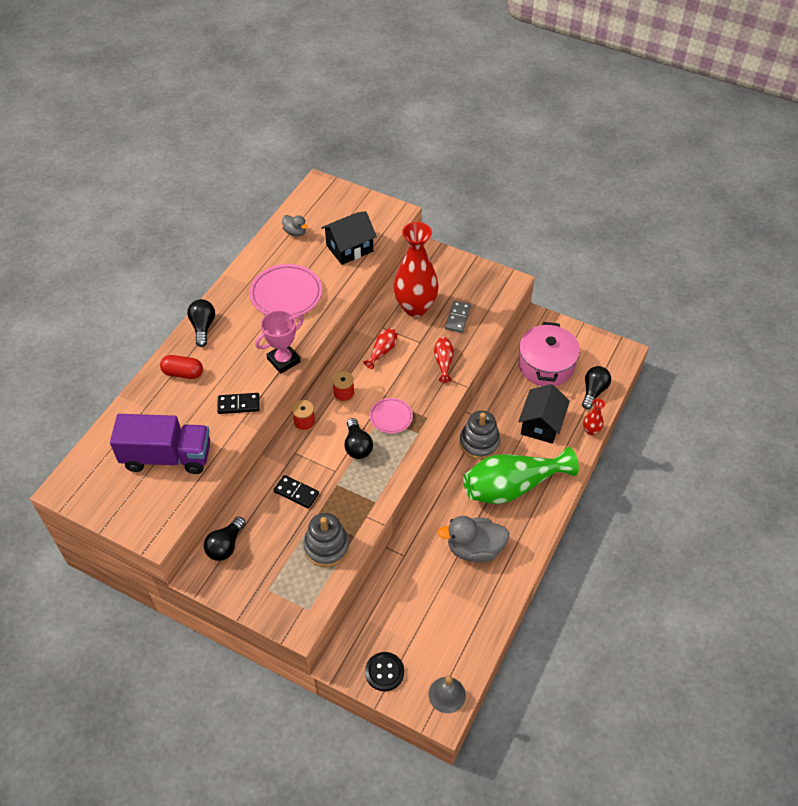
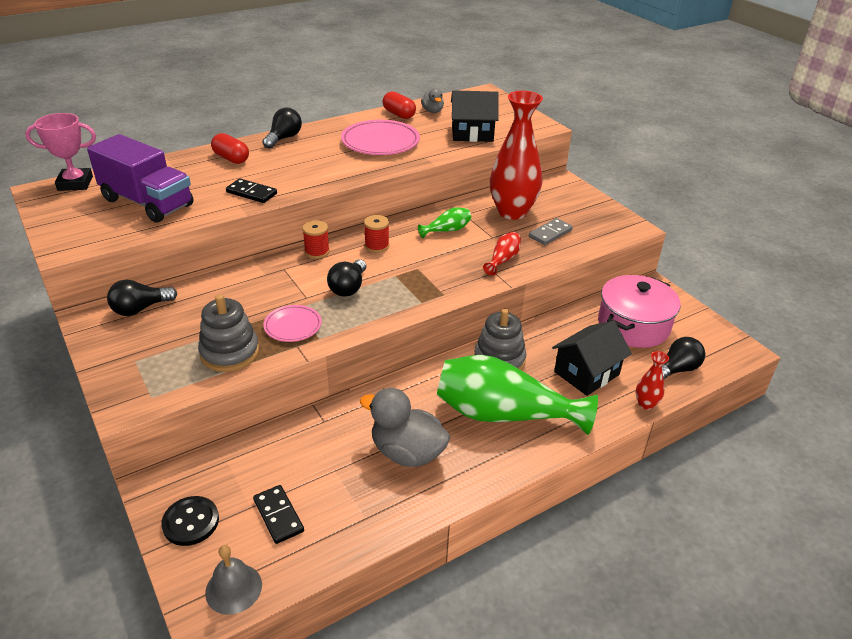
camera: 30 degrees right, 15 degrees down
pink trophy [255,310,304,374] -> pink trophy moved to [25,113,96,191]
black domino [274,475,319,509] -> black domino moved to [253,485,304,544]
red vase [363,328,398,369] -> green vase [418,207,471,238]
pink plate [370,398,413,433] -> pink plate moved to [263,305,322,342]
none -> red capsule [383,91,416,119]

